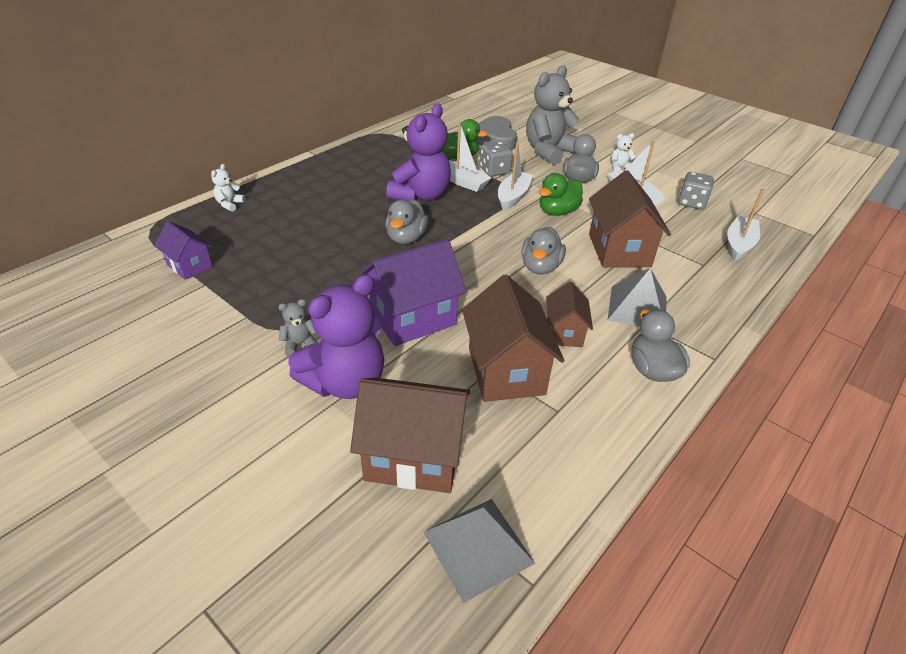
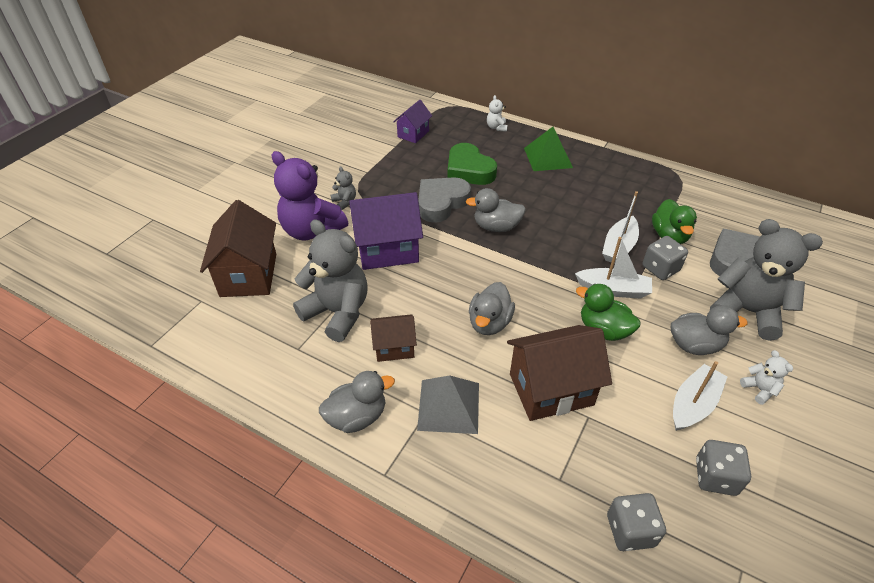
camera: 80 degrees right, 5 degrees up
white teddy bear [211,164,245,212] -> white teddy bear turned 105 degrees counterclockwise [487,95,508,132]
purple house [360,239,467,346] -> purple house turned 60 degrees counterclockwise [349,192,423,270]
purple teddy bear [386,103,451,201] -> none
grey pyramid [424,499,535,603] -> none
brown house [462,275,564,402] -> grey teddy bear [293,220,368,342]
grey duck [521,227,566,275] -> grey duck turned 75 degrees counterclockwise [469,282,515,335]
white boat [727,189,764,261] -> grey dice [607,493,666,551]
none -> grey heart [418,177,471,223]
none -> green heart [447,143,497,185]
none -> green pyramid [524,127,573,171]

